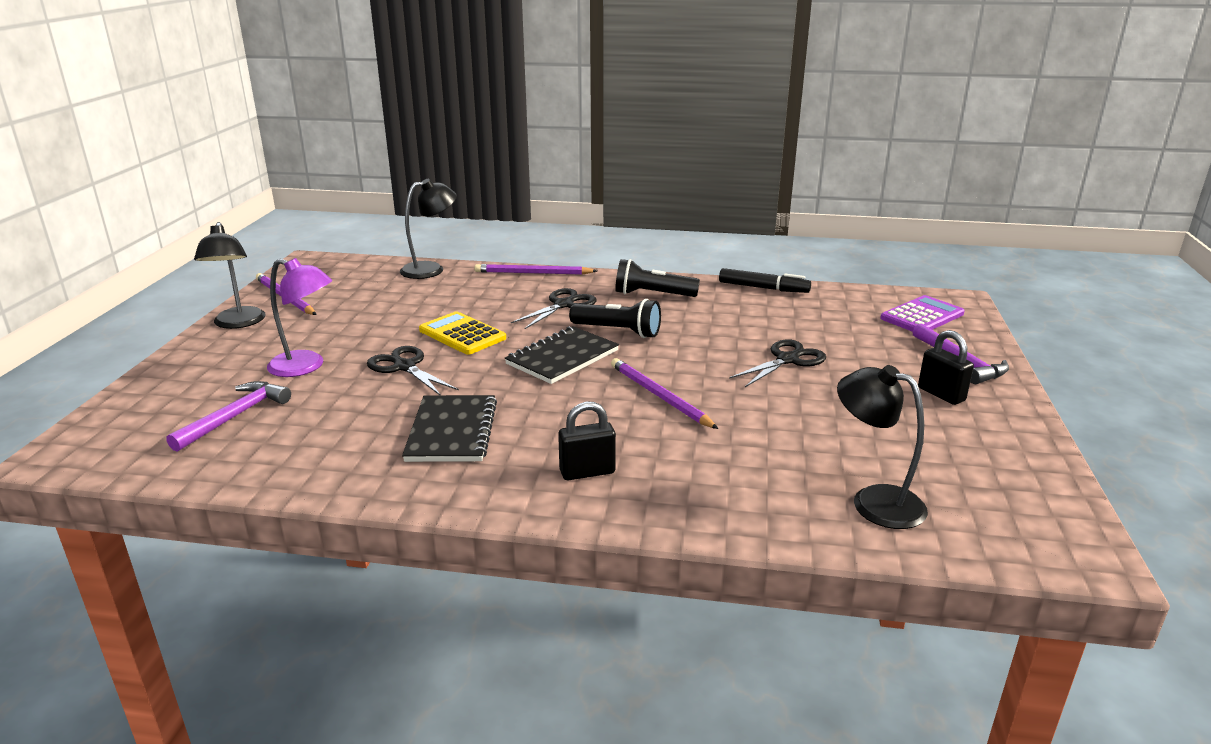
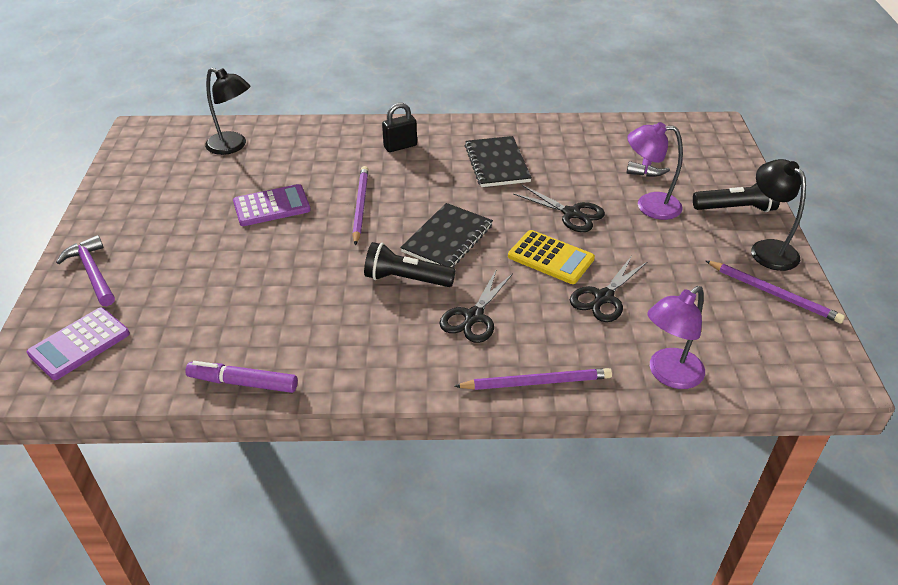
camera: 170 degrees right, 15 degrees up
black lamp [400,179,457,279] -> purple lamp [647,286,705,389]
purple pencil [611,358,718,429] -> purple pencil turned 135 degrees counterclockwise [352,166,369,245]
black flashlight [615,259,700,297] -> black flashlight moved to [693,183,780,212]
black marker [719,268,811,293] -> purple marker [185,361,298,393]
black scissors [729,339,826,387] -> black scissors moved to [570,257,647,322]
black padlock [918,330,974,405] -> none
none -> purple calculator [233,184,311,226]

